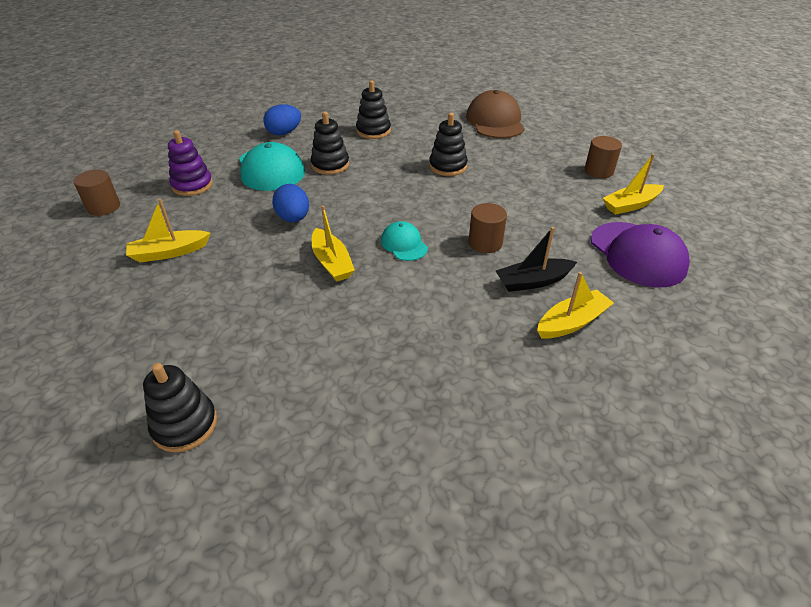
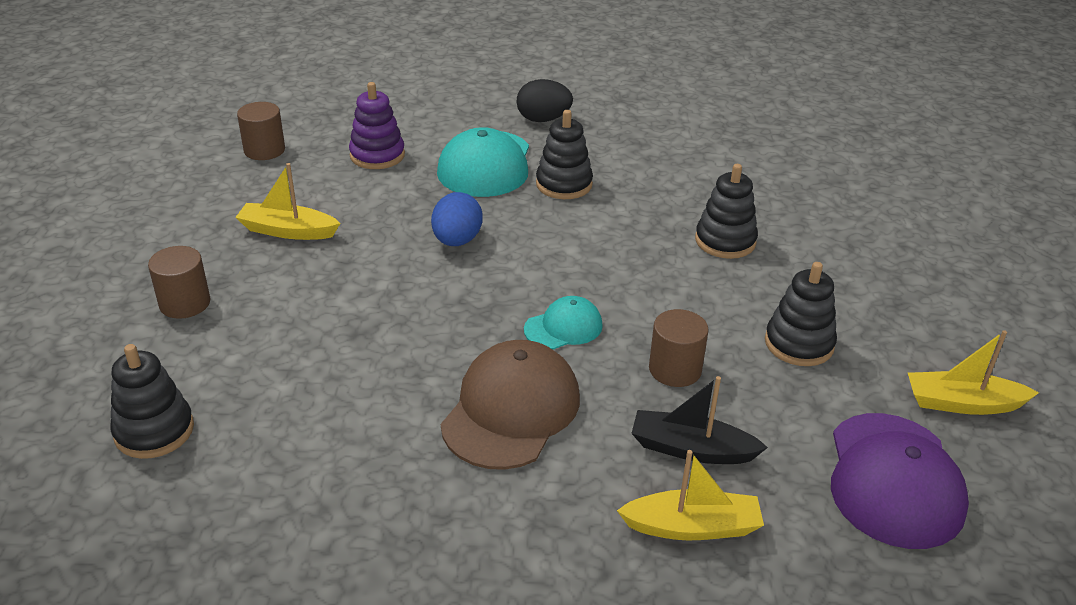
camera: 30 degrees right, 5 degrees down
blue egg [263,104,301,135] -> black egg [516,79,573,122]
yellow boat [312,205,355,282] -> none
black stacking toy [356,80,391,139] -> black stacking toy moved to [765,262,837,366]
turquoise cap [381,221,428,261] -> turquoise cap turned 60 degrees clockwise [524,296,603,350]
brown cap [466,90,525,139] -> brown cap moved to [441,340,580,470]
brown cylinder [585,136,622,178] -> brown cylinder moved to [148,246,211,319]

